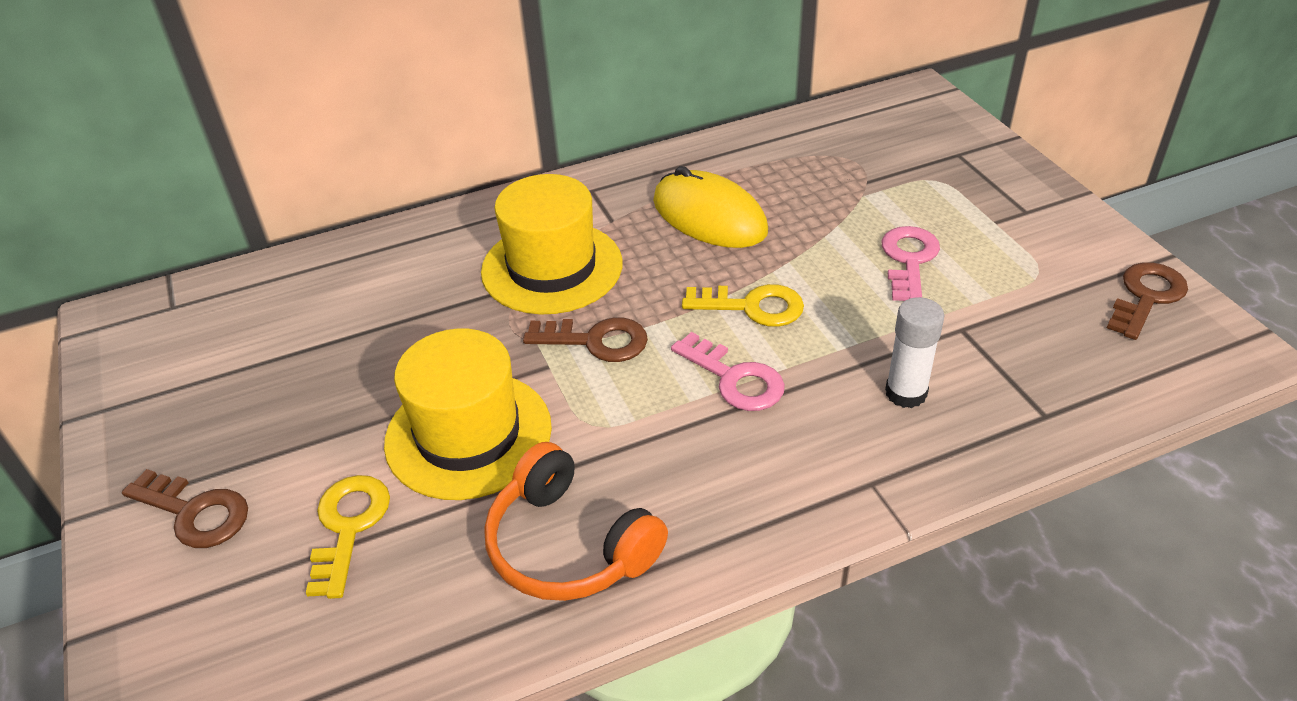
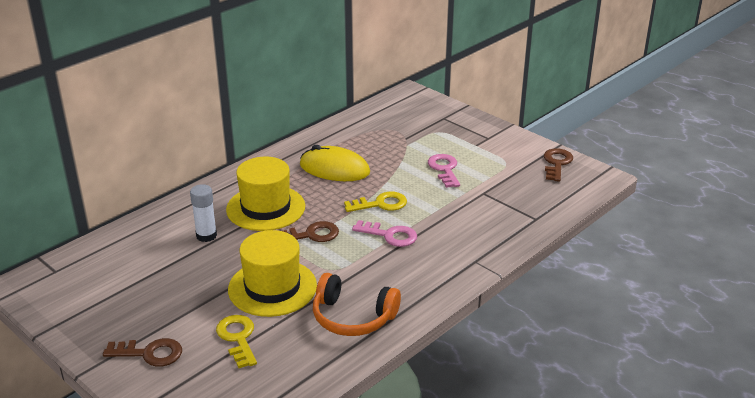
camera: 25 degrees left, 10 degrees down
white glue stick [885,297,945,408] -> white glue stick moved to [190,184,217,242]

